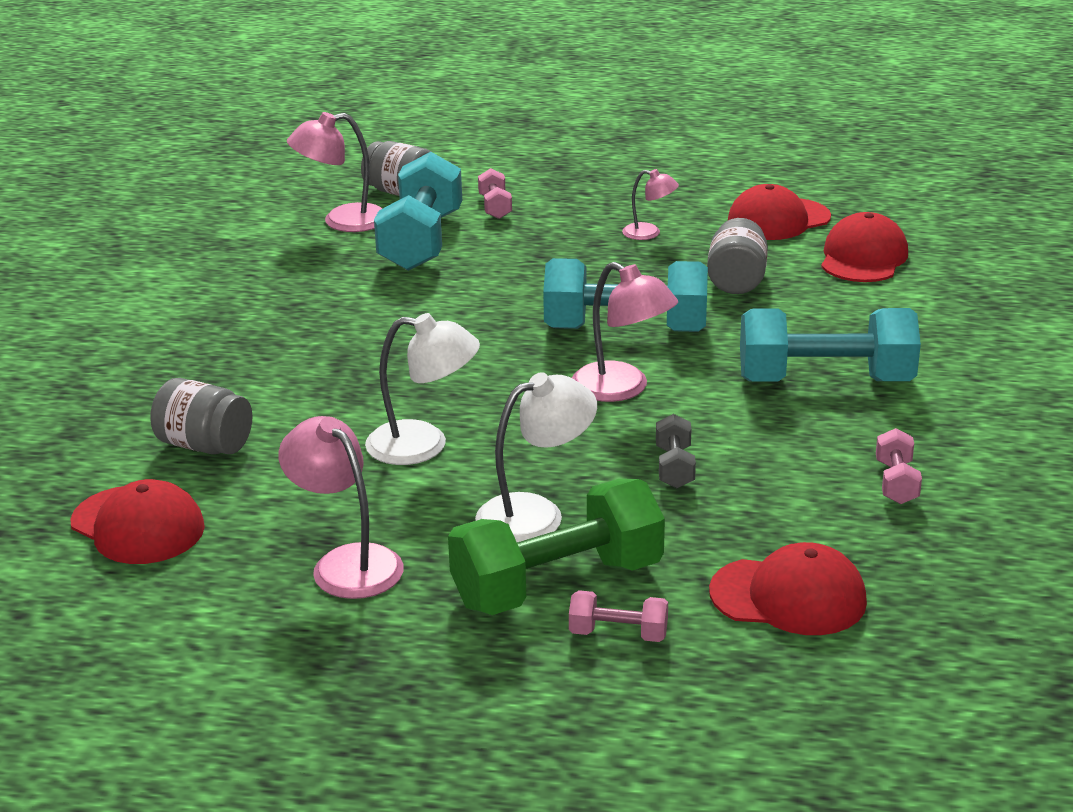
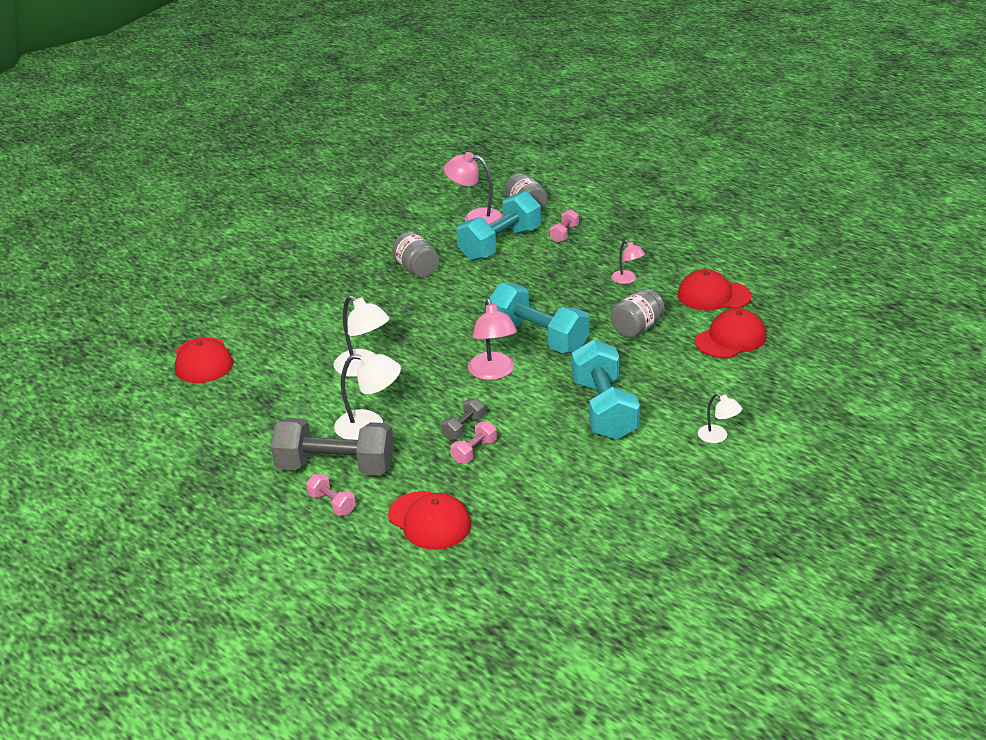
camera: 35 degrees right, 5 degrees up
grey jar [150,378,253,454] -> grey jar moved to [392,232,439,278]
pink lamp [278,416,404,599] -> none
green dumbbell [448,479,665,615] -> grey dumbbell [271,418,394,475]
turquoise dumbbell [740,308,921,381] -> turquoise dumbbell turned 45 degrees clockwise [572,340,640,440]
pink dumbbell [876,428,922,504] -> pink dumbbell moved to [451,421,497,464]
none -> white lamp [698,393,742,443]

